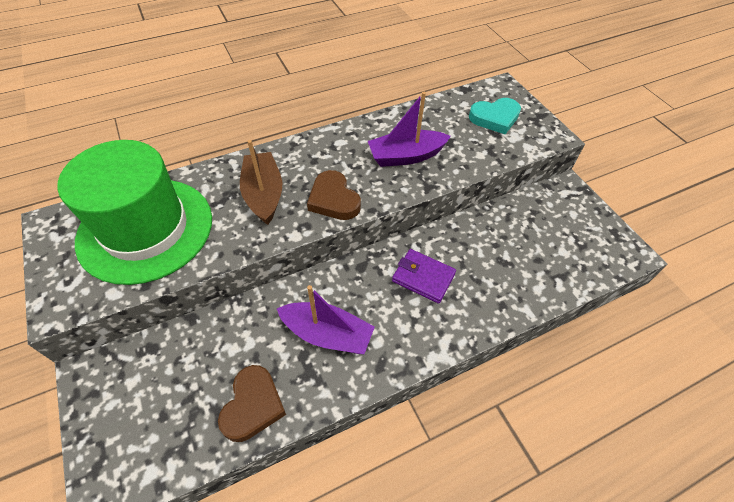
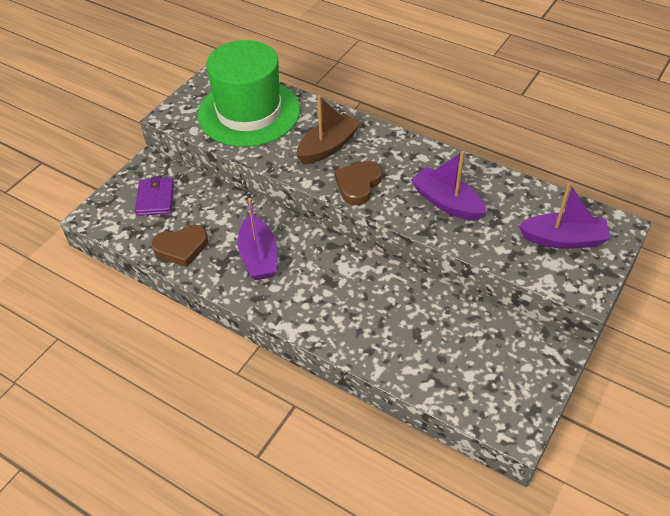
camera: 60 degrees right, 5 degrees down
purple wallet [392,249,456,304] -> purple wallet moved to [135,176,174,216]
turquoise heart [469,98,521,134] -> purple boat [519,183,610,249]

